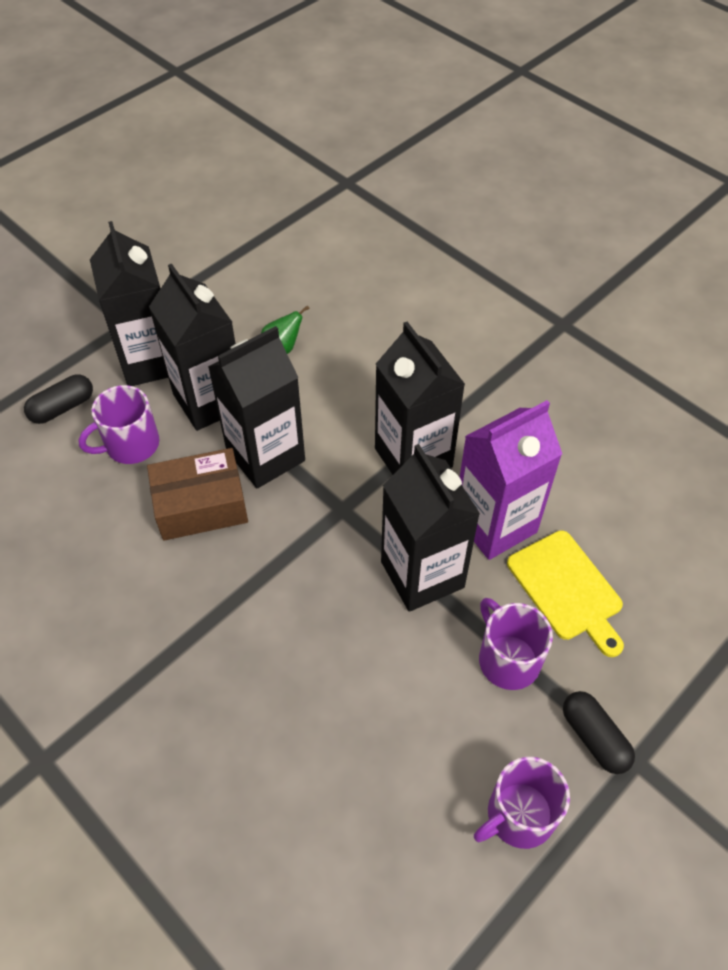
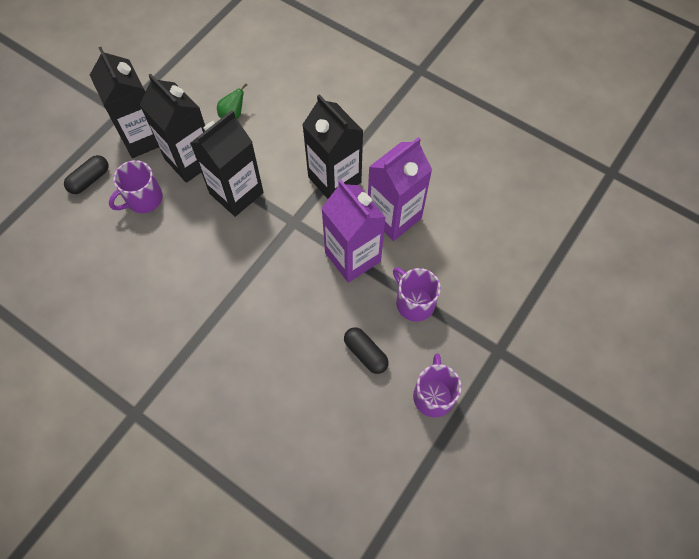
camera: 10 degrees left, 10 degrees up
brown box [147,448,248,541] -> none
black carton [381,444,480,612] -> purple carton [321,180,386,283]
purple mug [474,757,570,849] -> purple mug turned 135 degrees clockwise [413,353,462,417]
yellow cutting board [507,530,624,657] -> none
black capsule [563,691,635,774] -> black capsule moved to [344,328,389,374]

